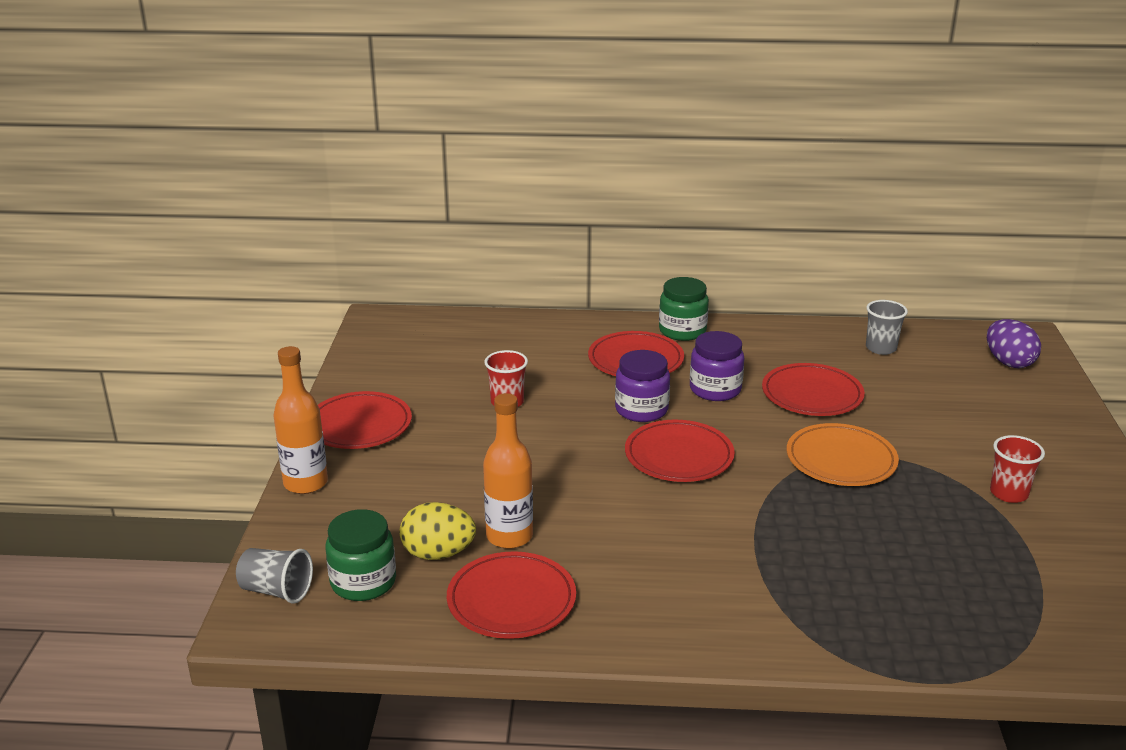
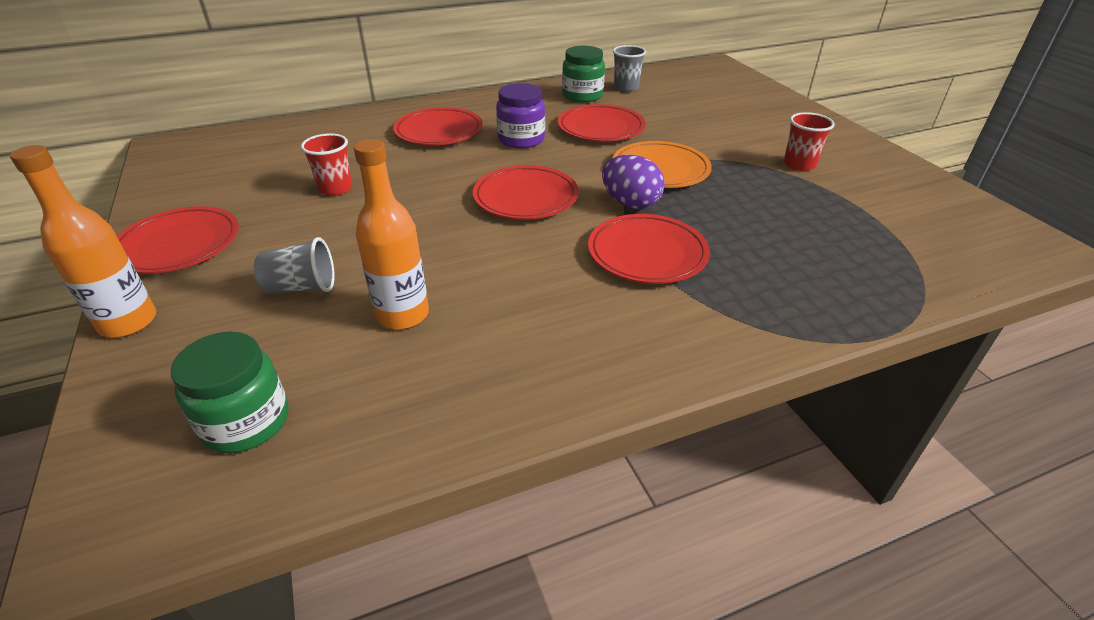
camera: 25 degrees left, 10 degrees up
grey cup [236,548,313,604] -> grey cup moved to [254,237,335,294]
yellow egg [400,502,476,560] -> none
red plate [447,551,576,639] -> red plate moved to [588,214,710,284]
purple jar [615,350,670,422] -> none
green jar [659,277,709,341] -> green jar moved to [562,46,605,103]
purple egg [987,319,1041,368] -> purple egg moved to [602,155,665,209]

